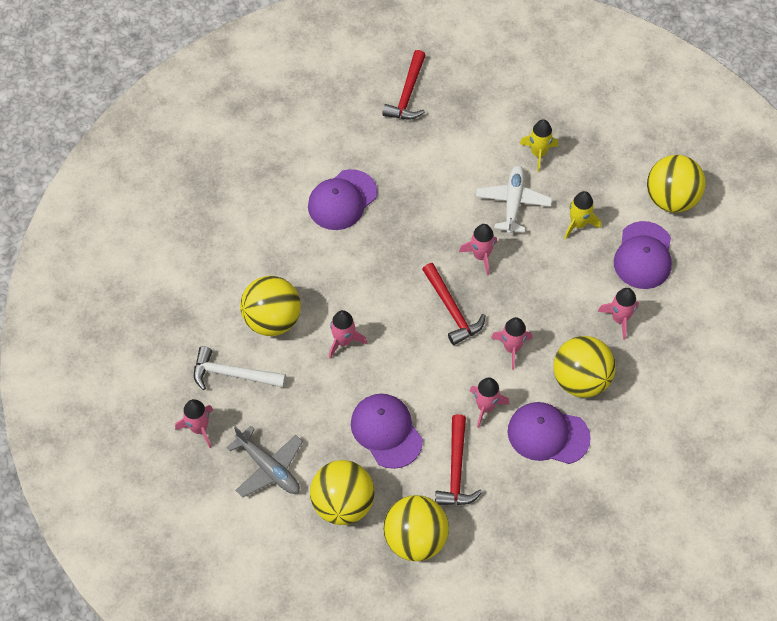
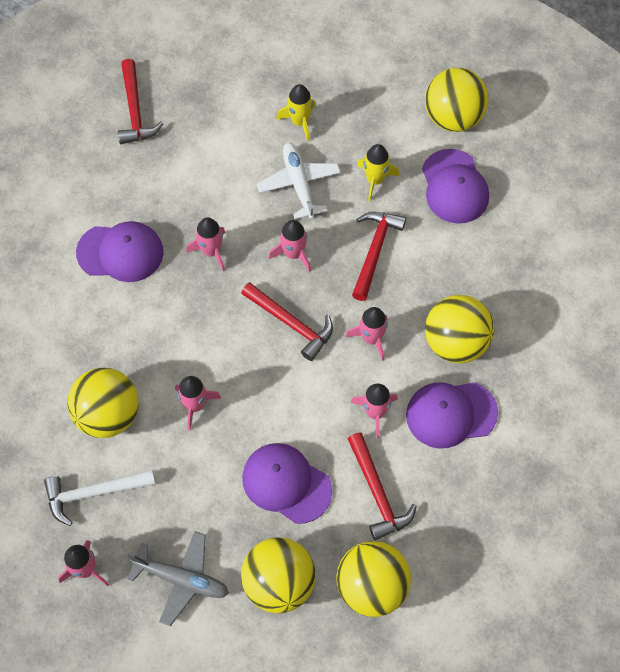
camera: 25 degrees left, 5 degrees up
purple cap [308,169,377,230] -> purple cap turned 105 degrees counterclockwise [76,221,163,282]
pink rocket [598,288,639,340] -> pink rocket moved to [186,217,225,271]
none -> red hammer [352,212,406,301]

